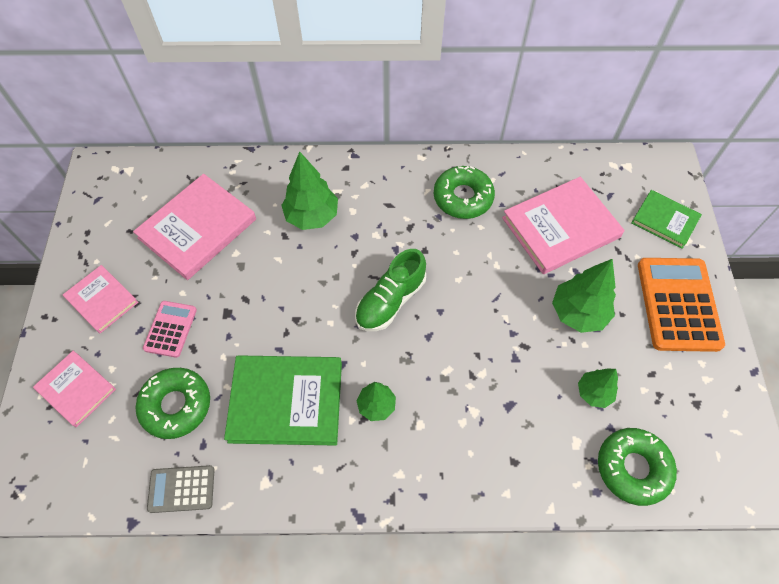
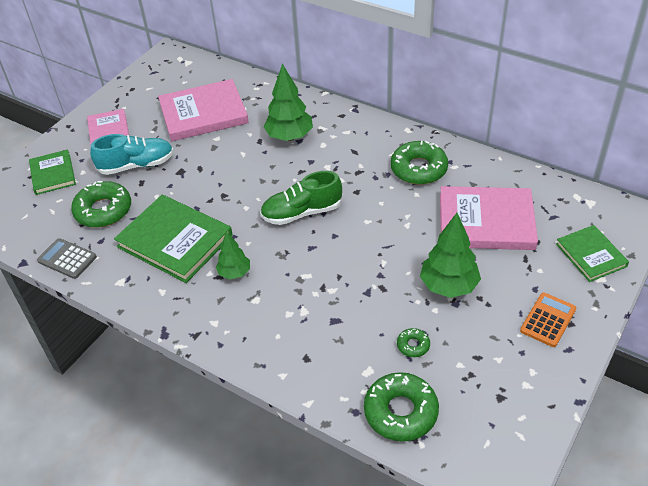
camera: 35 degrees right, 15 degrees down
pink book [33,351,116,427] -> green book [29,150,76,195]
pink calculator [143,301,197,358] -> turquoise shoe [90,134,174,175]
green tree [578,368,618,408] -> green donut [397,328,430,357]
orange calculator [638,258,725,352] -> orange calculator [520,292,576,347], size x0.54

